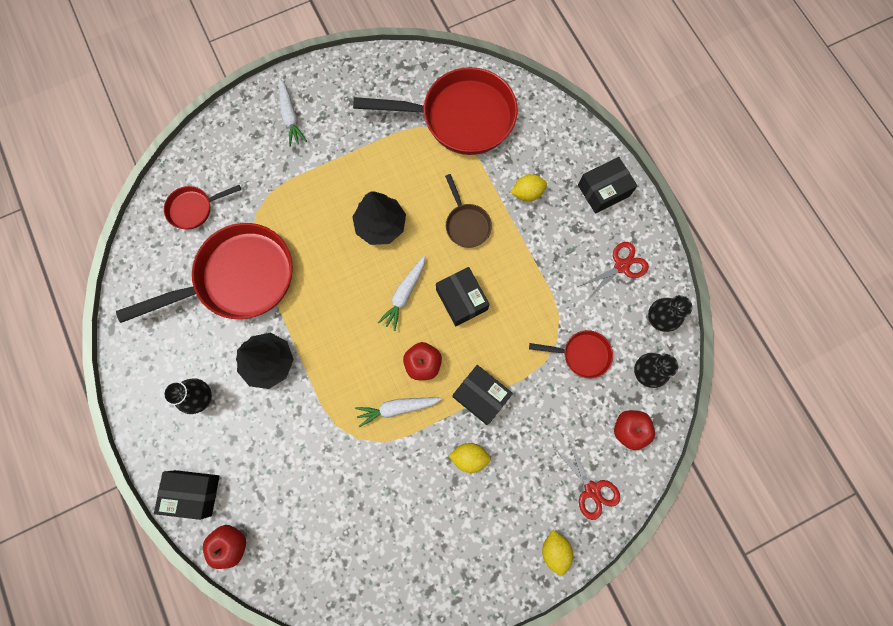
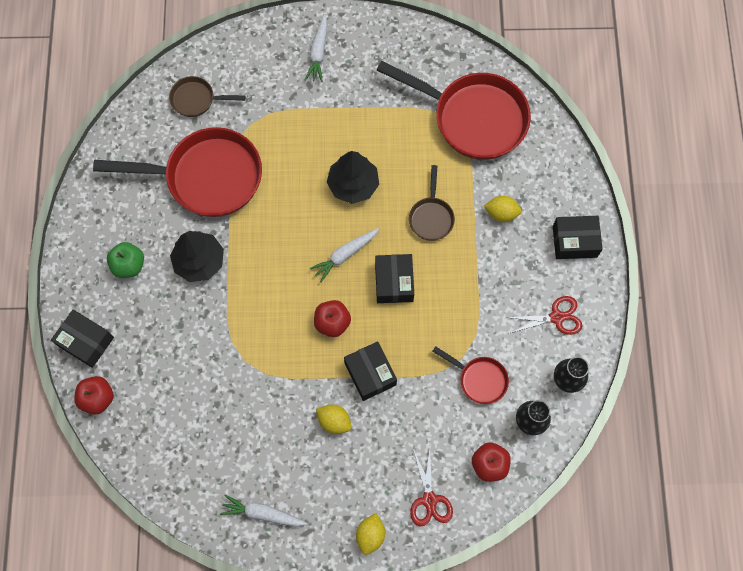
camera: 25 degrees right, 5 degrees down
black vase [163,378,212,414] -> green apple [107,242,144,278]
red pan [164,185,241,230] -> brown pan [169,76,246,117]
white carrot [355,398,442,428] -> white carrot moved to [220,494,308,527]

